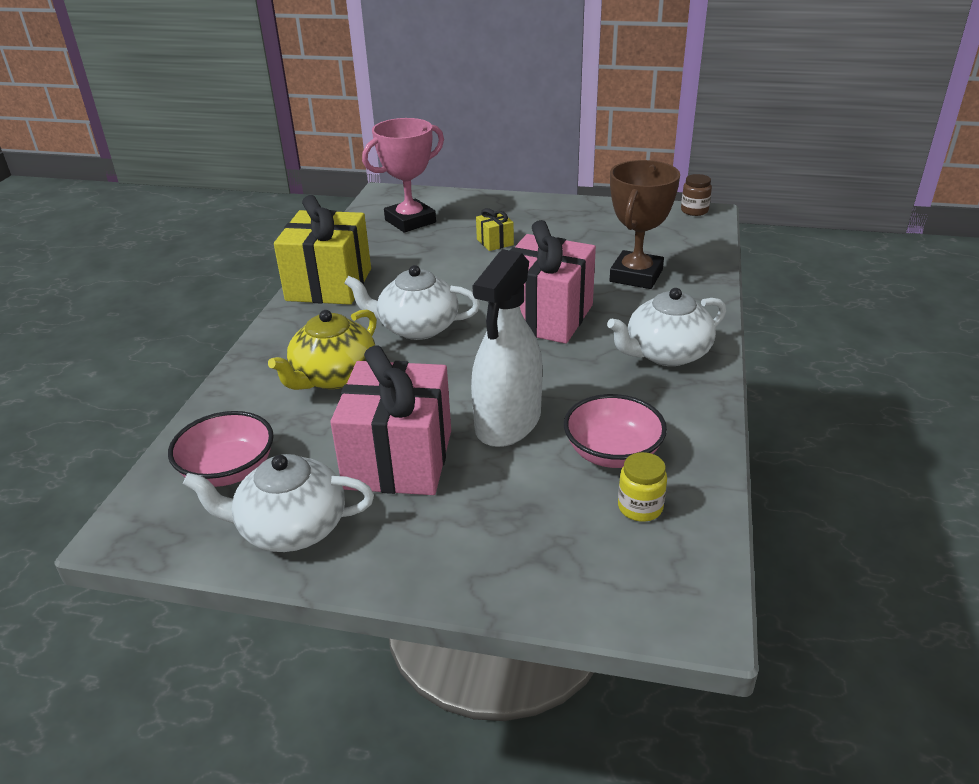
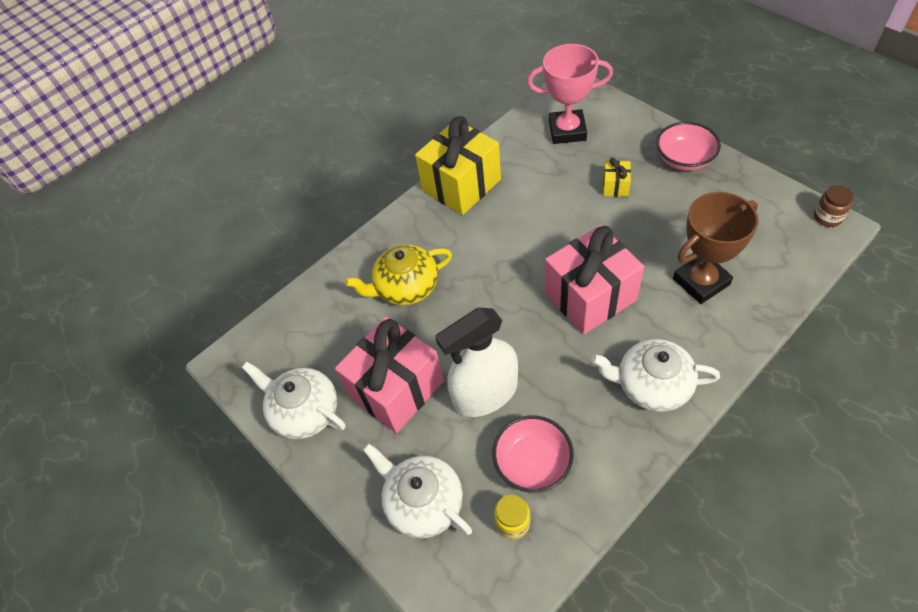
camera: 40 degrees right, 20 degrees up
pink bowl [168,411,274,487] -> pink bowl moved to [656,122,721,171]
white teapot [344,265,480,340] -> white teapot moved to [363,443,472,538]

